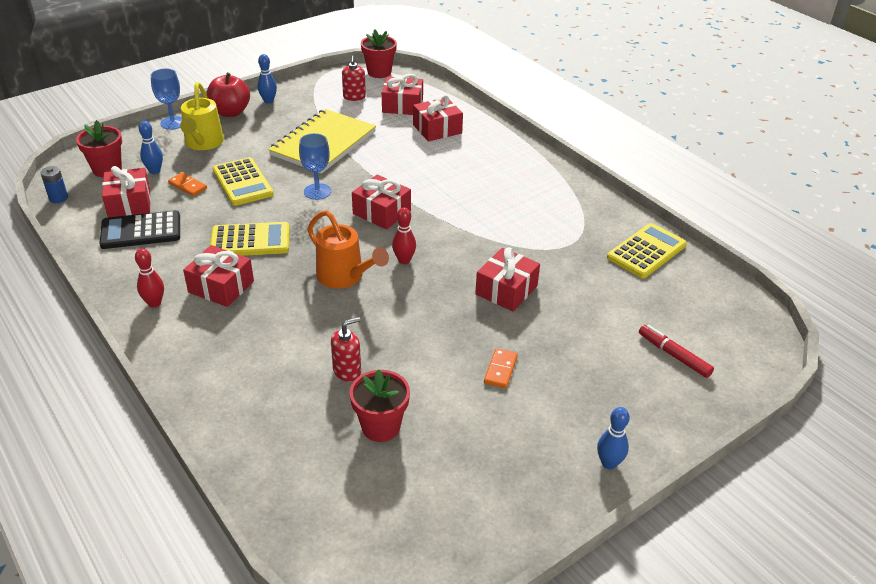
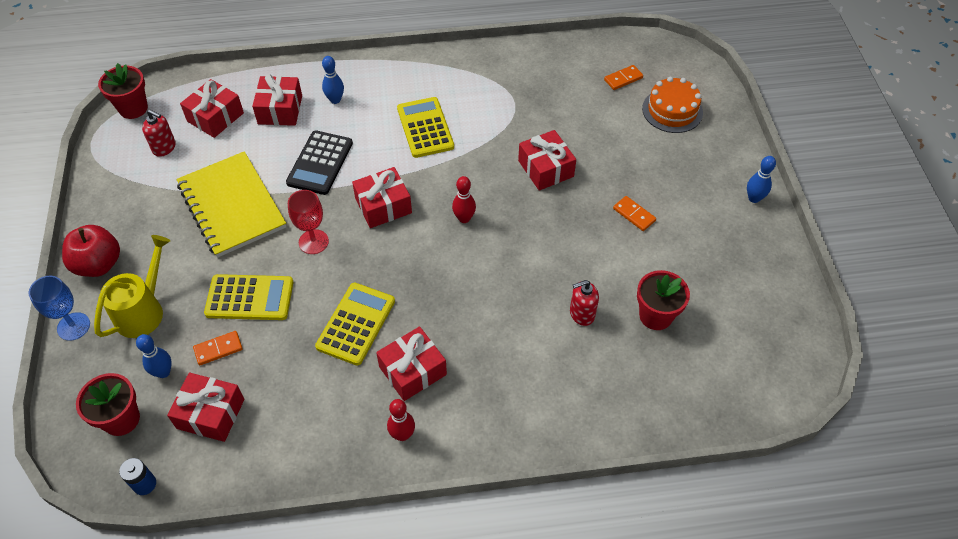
camera: 60 degrees left, 15 degrees up
black calculator [99,210,180,249] -> black calculator moved to [286,130,353,195]
yellow watering can [180,82,224,150] -> yellow watering can turned 90 degrees counterclockwise [94,235,170,338]
blue bowling pin [257,54,277,104] -> blue bowling pin moved to [322,56,344,104]
blue goblet [299,133,331,200] -> red goblet [288,190,329,254]
orange watering can [308,210,389,289] -> none
red soap dispenser [331,317,361,382] -> red soap dispenser turned 105 degrees counterclockwise [570,280,599,326]
yellow calculator [607,223,687,278] -> yellow calculator moved to [397,97,454,158]
red marker [639,325,714,378] -> orange cake [642,77,703,133]
none -> orange domino [604,65,643,90]

